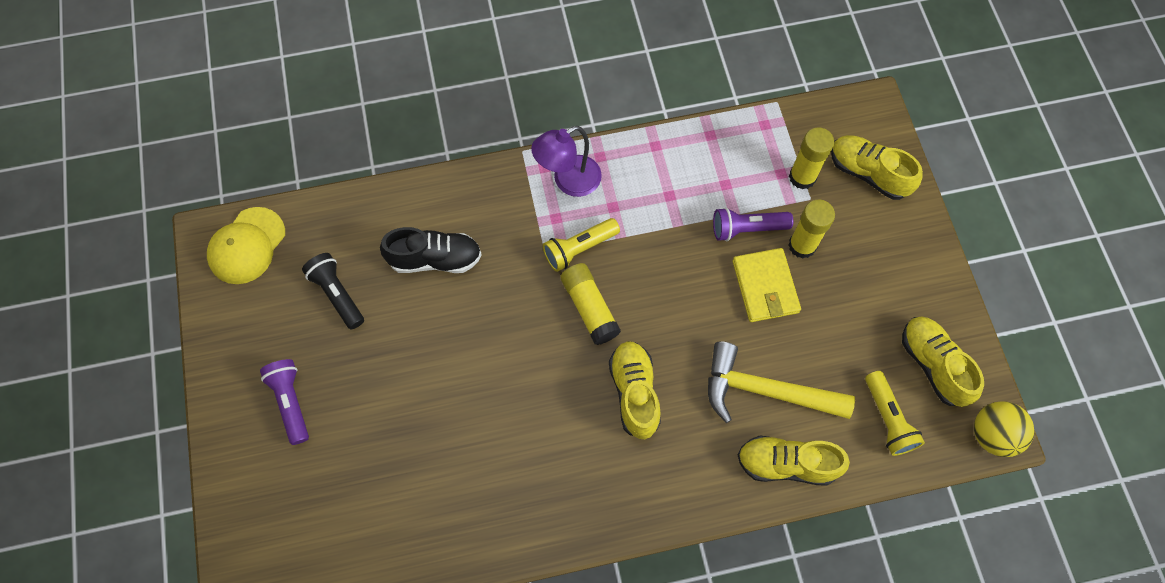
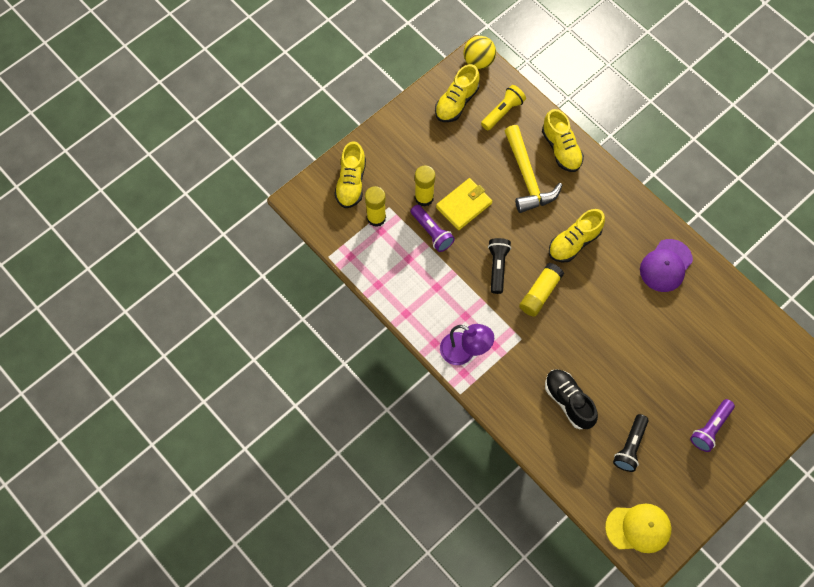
camera: 120 degrees left, 0 degrees up
yellow flashlight [543,218,620,272] -> none
none -> black flashlight [488,238,511,294]
none -> purple cap [640,239,693,292]

